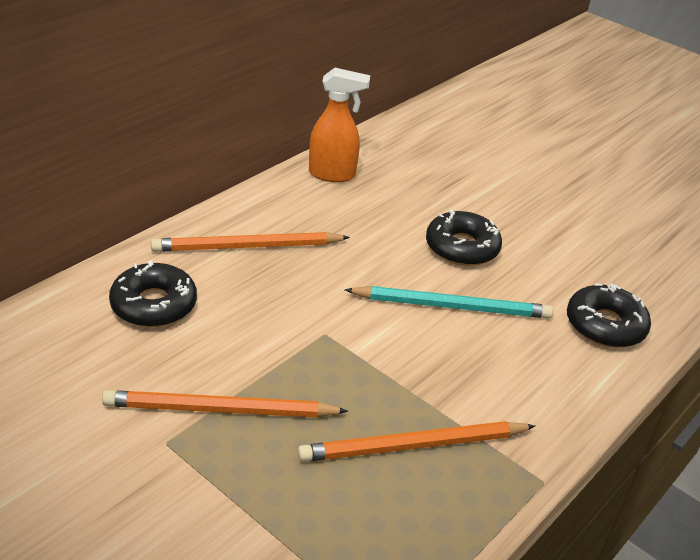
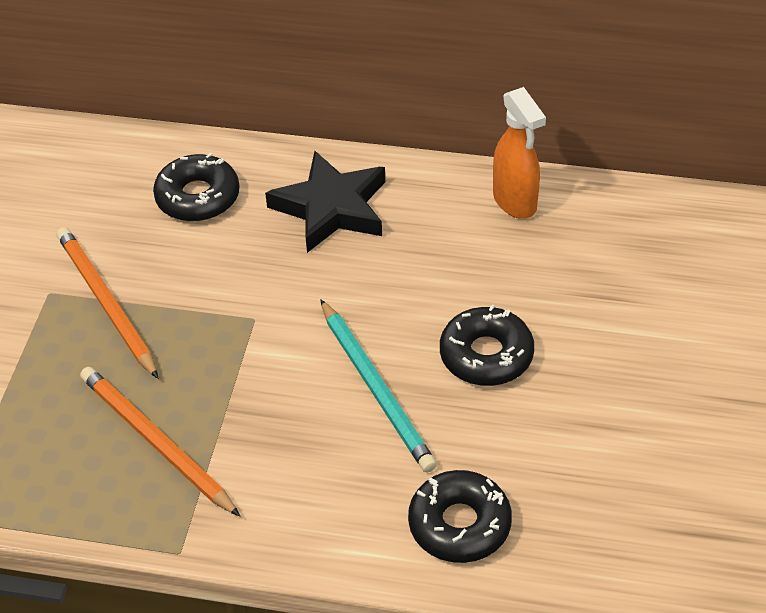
camera: 65 degrees right, 10 degrees up
orange pencil [151,232,350,252] -> black star [265,151,385,253]

